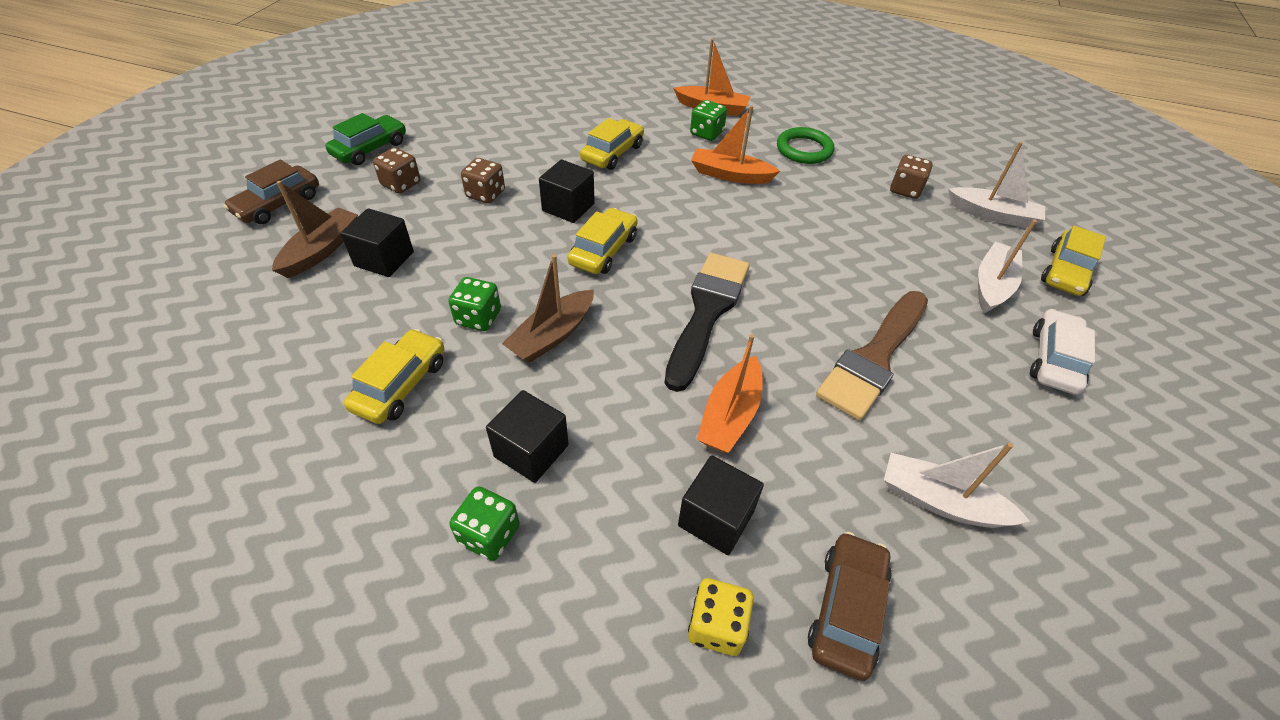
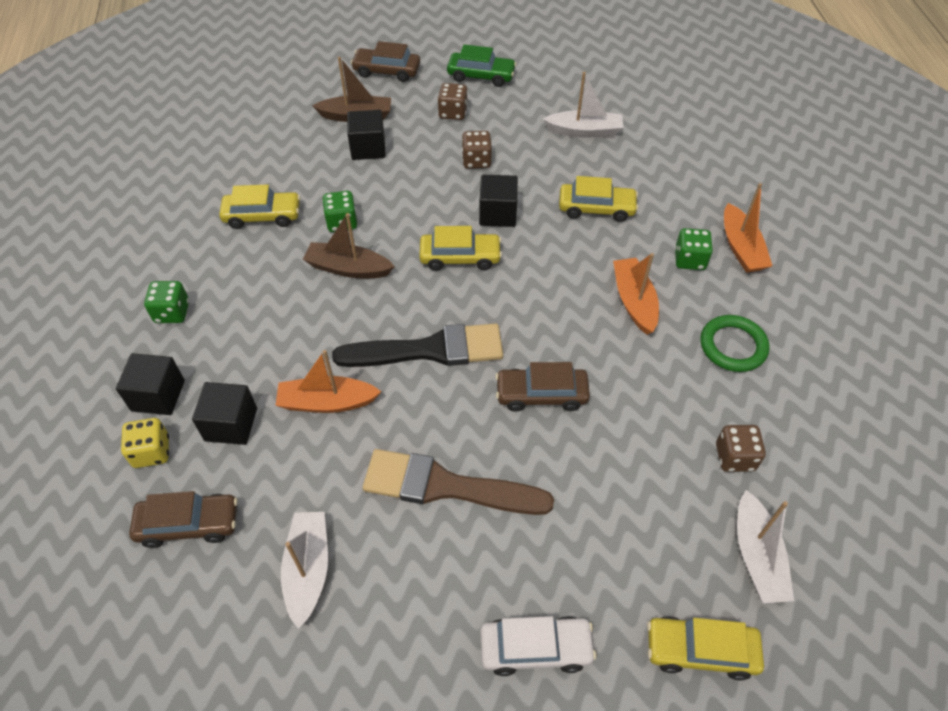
camera: 65 degrees right, 5 degrees up
black cube [486,390,569,483] -> black cube moved to [116,353,185,415]
white boat [978,219,1037,313] -> white boat moved to [543,72,623,138]
none -> brown car [495,362,590,412]

